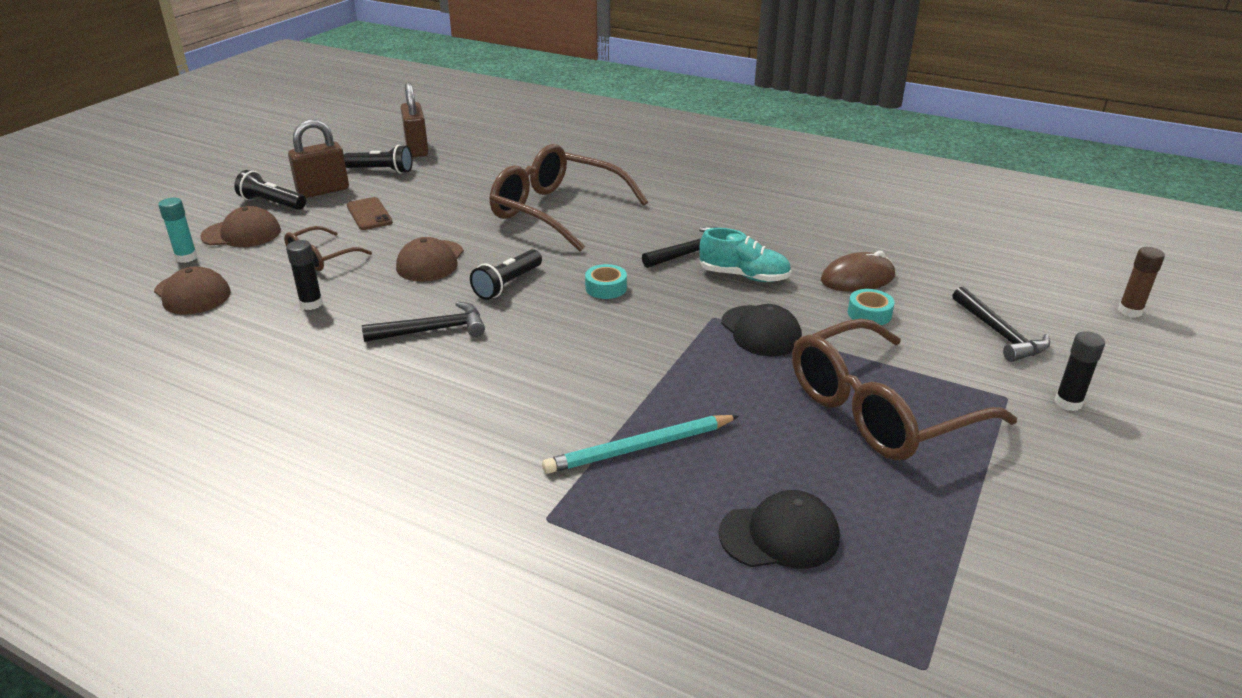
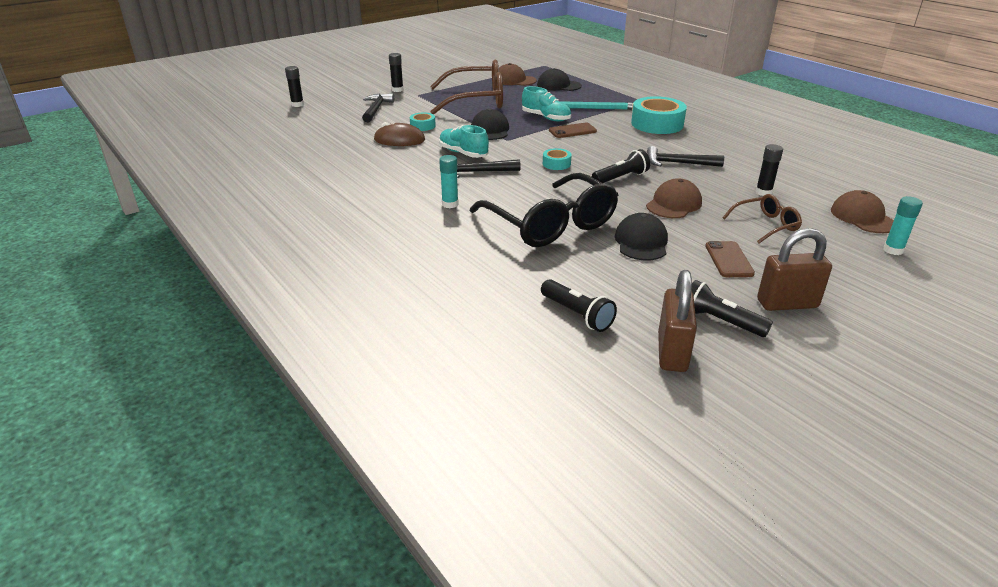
camera: 155 degrees left, 0 degrees up
brown cap [200,206,281,247] -> brown cap moved to [499,63,537,86]
black flashlight [234,170,306,210] -> black flashlight moved to [541,279,617,332]
brown glasses [489,144,648,252] -> black glasses [470,173,618,247]
brown glue stick [1118,247,1165,318] -> black glue stick [285,66,304,107]
none -> turquoise glue stick [439,155,459,208]
none -> turquoise shoe [522,86,571,121]
none -> brown phone [549,123,597,138]
none -> black cap [615,213,668,260]
none -> turquoise tape [631,96,687,134]

